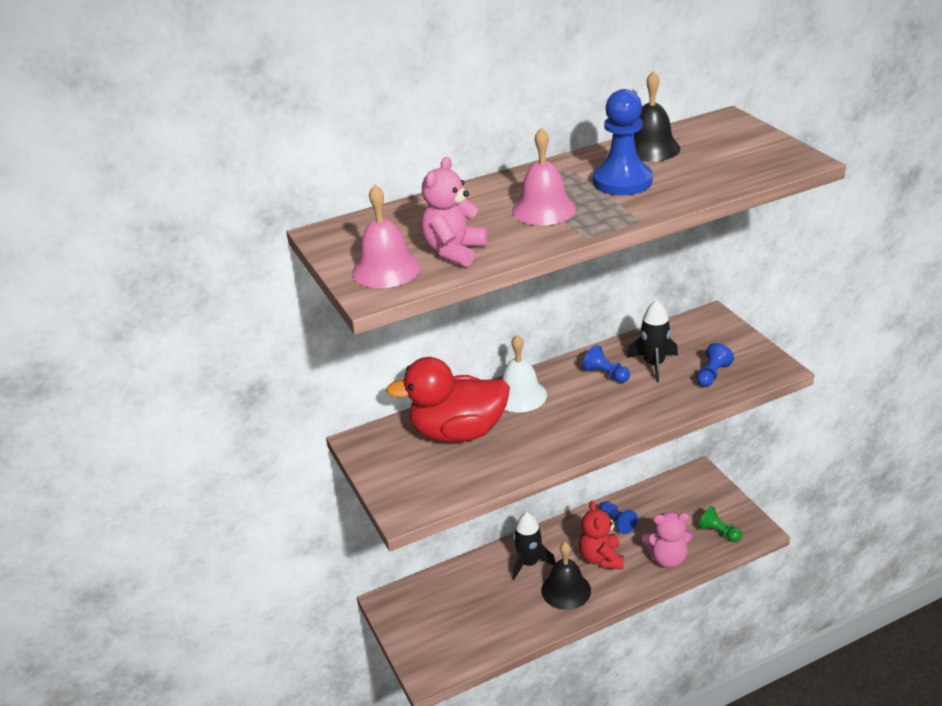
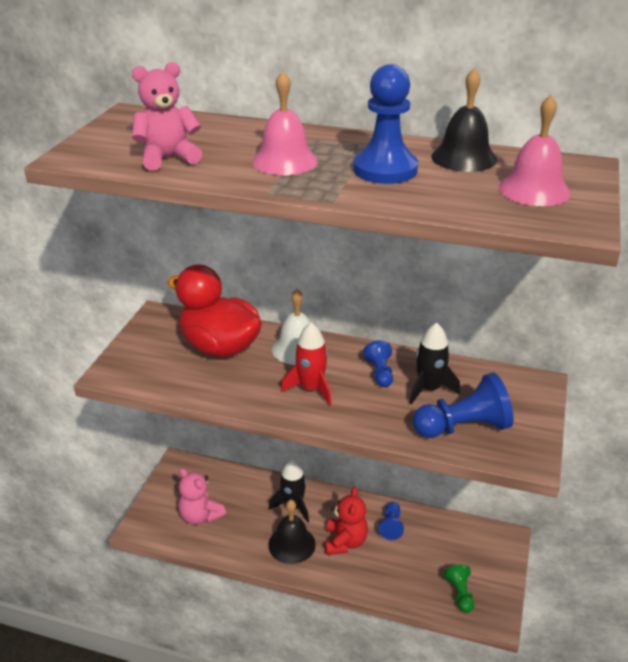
camera: 40 degrees right, 0 degrees up
pink bell [352,185,420,288] -> pink bell moved to [499,95,571,206]
red teddy bear [579,501,624,569] -> red teddy bear turned 150 degrees clockwise [325,487,368,555]
pink teddy bear [642,512,693,568] -> pink teddy bear moved to [178,468,226,525]
blue pawn [696,343,734,387] -> blue pawn [413,373,514,438], size x1.80
none -> red rocket [281,322,332,405]

